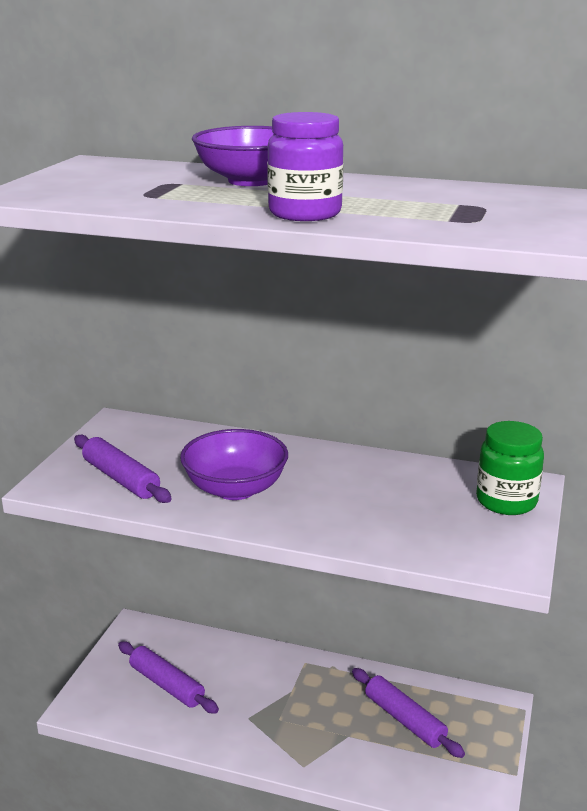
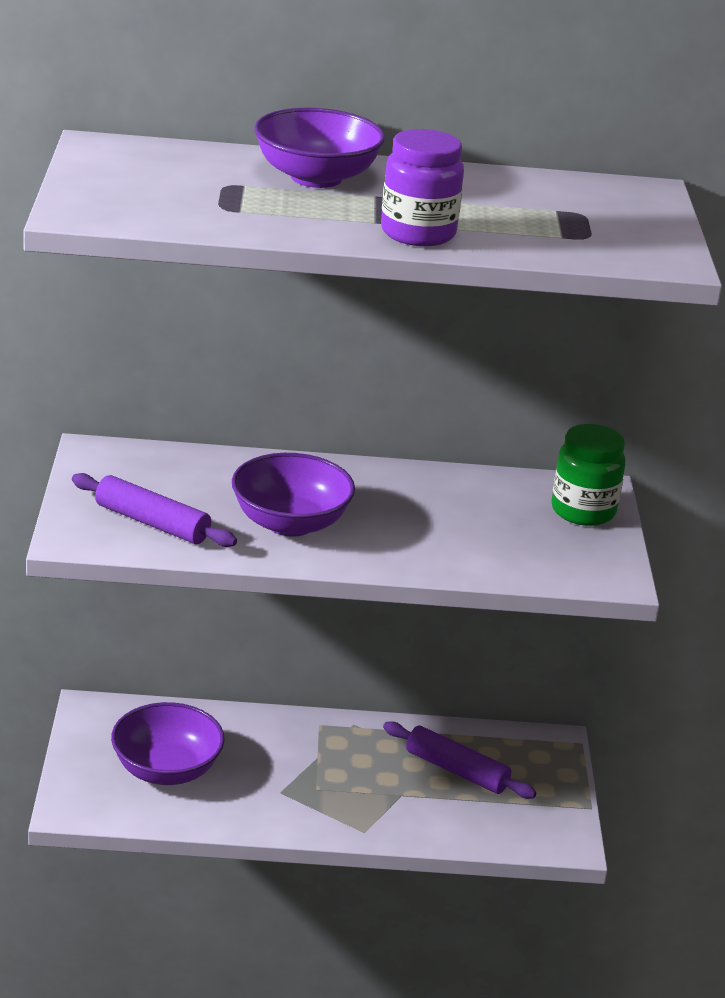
camera: 20 degrees left, 5 degrees up
purple rolling pin [118,641,219,714] -> purple bowl [111,702,225,785]

